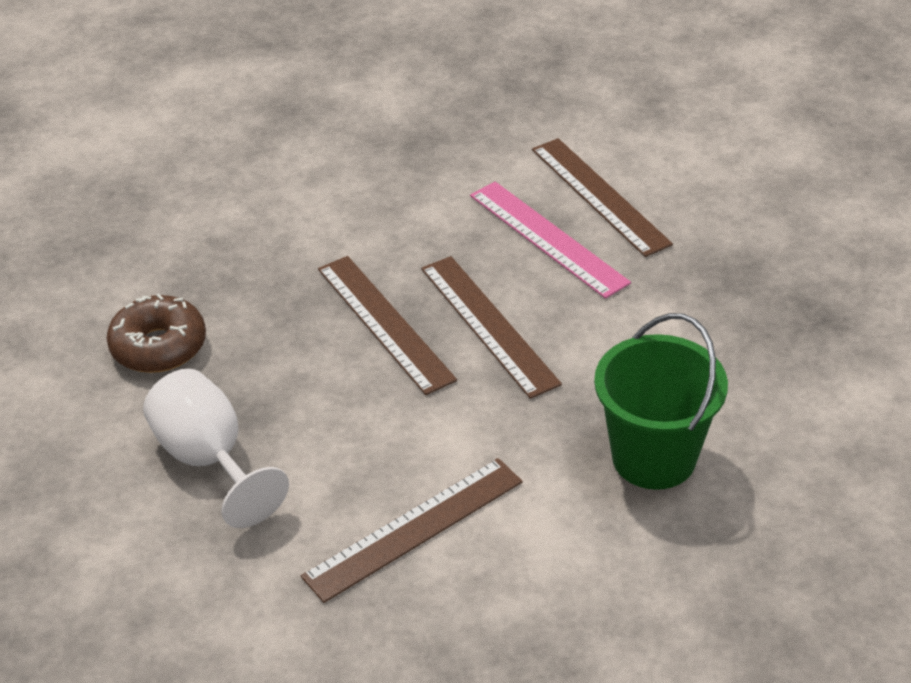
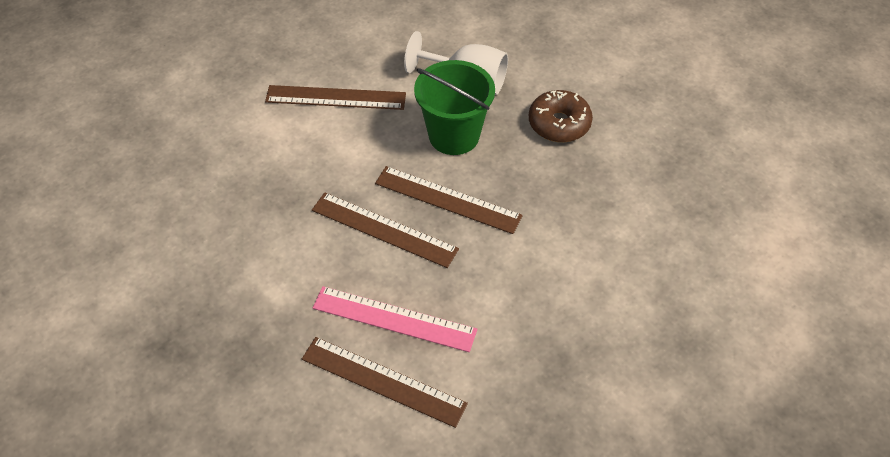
camera: 145 degrees right, 10 degrees up
brown ruler [301,458,523,603] -> brown ruler turned 75 degrees clockwise [265,85,406,110]
green bucket [594,313,728,490] -> green bucket moved to [414,60,495,155]

